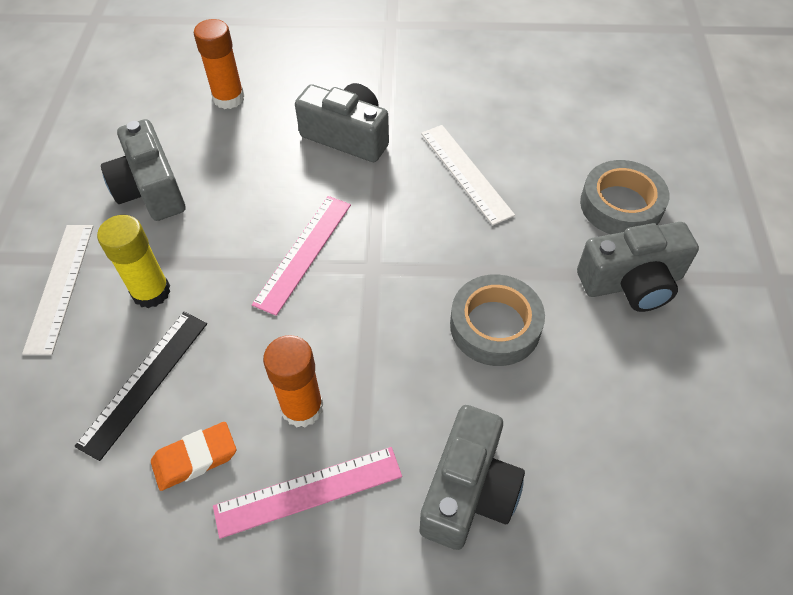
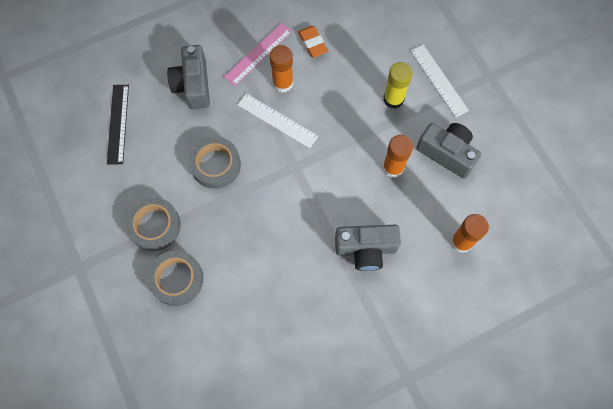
camera: 150 degrees right, 15 degrees up
black ruler [74,312,207,461] -> black ruler moved to [107,85,129,165]
orange eraser [151,422,236,491] -> orange eraser turned 60 degrees counterclockwise [298,26,328,58]
pink ruler [252,196,351,316] -> none
white ruler [421,125,515,225] -> white ruler moved to [237,93,318,148]
grey camera [577,222,699,312] -> grey tape [125,197,181,251]
none -> orange glue stick [383,135,413,178]

